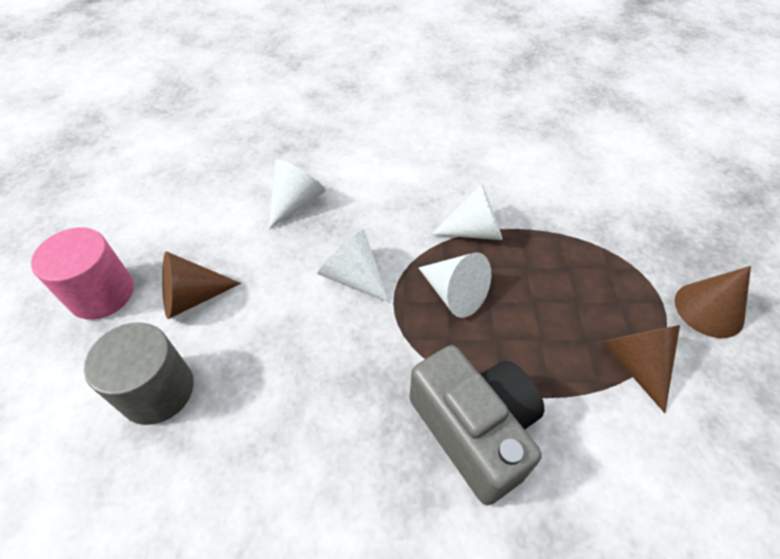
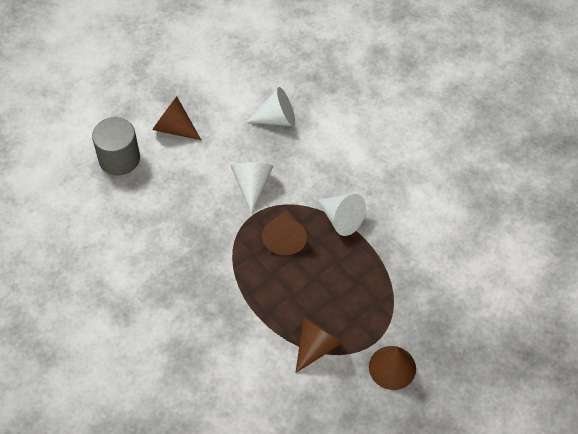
camera: 50 degrees right, 5 degrees up
pink cylinder [31,227,134,320] -> none
grey camera [409,345,544,505] -> none
white cone [418,252,491,318] -> brown cone [262,210,307,255]

